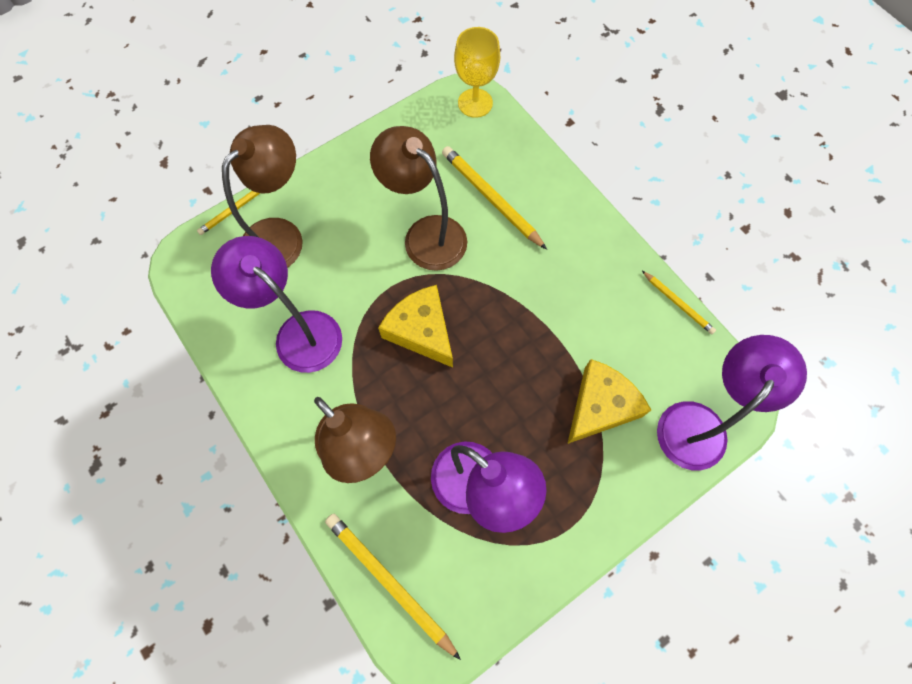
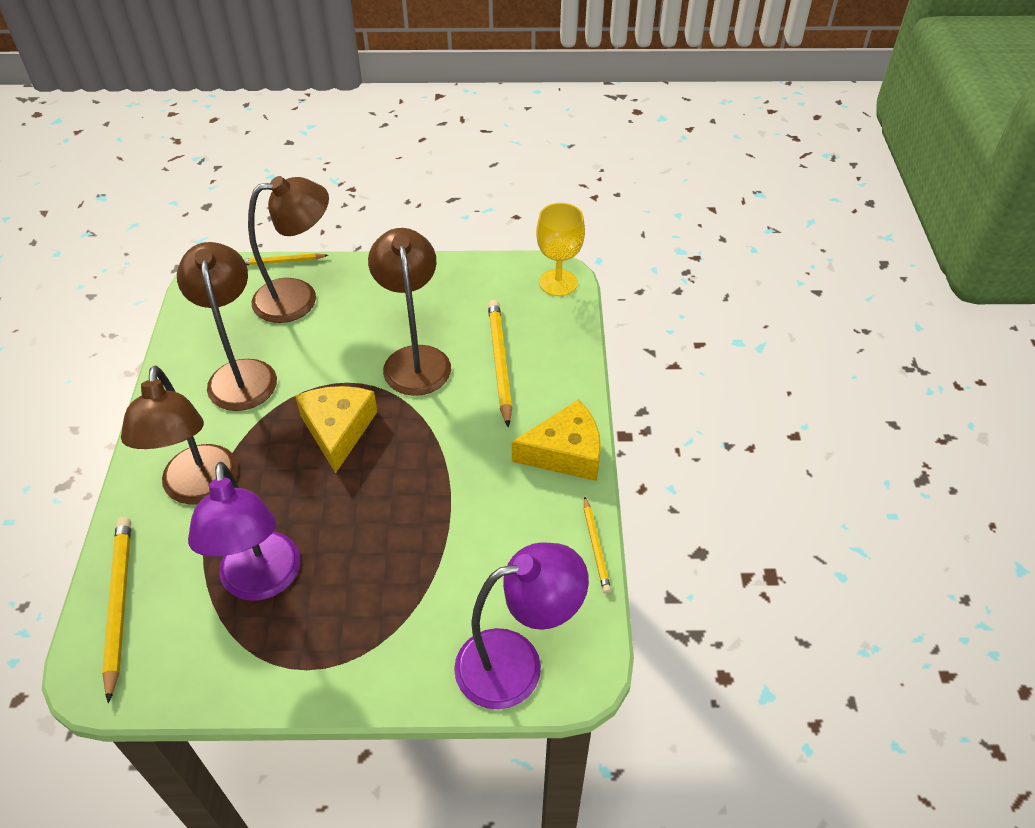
camera: 35 degrees right, 20 degrees down
purple lamp [211,236,342,373] -> brown lamp [177,242,277,411]
yellow cheese [567,359,651,444] -> yellow cheese moved to [512,399,601,481]

